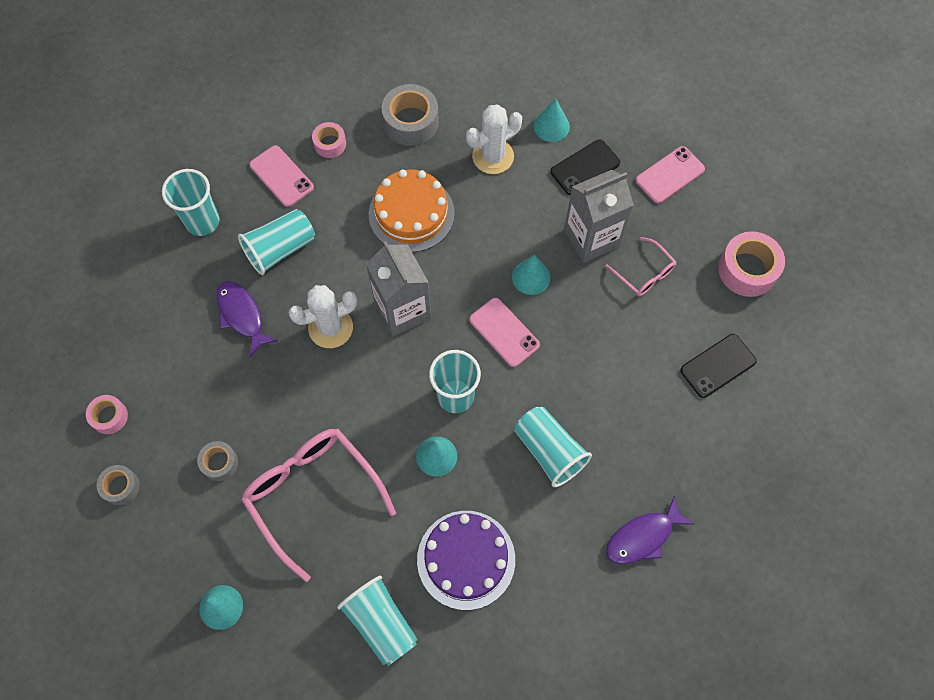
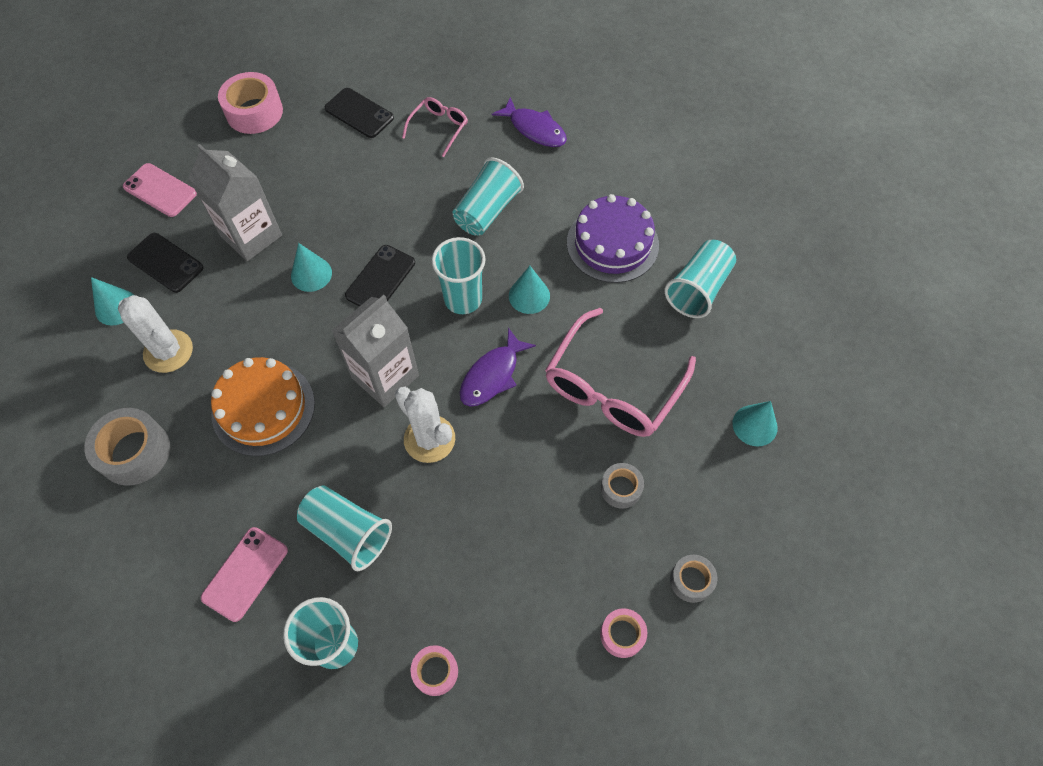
camera: 110 degrees left, 5 degrees down
purple fish [216,281,278,357] -> purple fish moved to [460,328,536,407]
pink tape [312,122,346,158] -> pink tape moved to [411,645,458,696]
pink phone [469,298,540,367] -> black phone [345,245,415,307]
pink glasses [605,237,677,296] -> pink glasses moved to [402,97,468,157]

